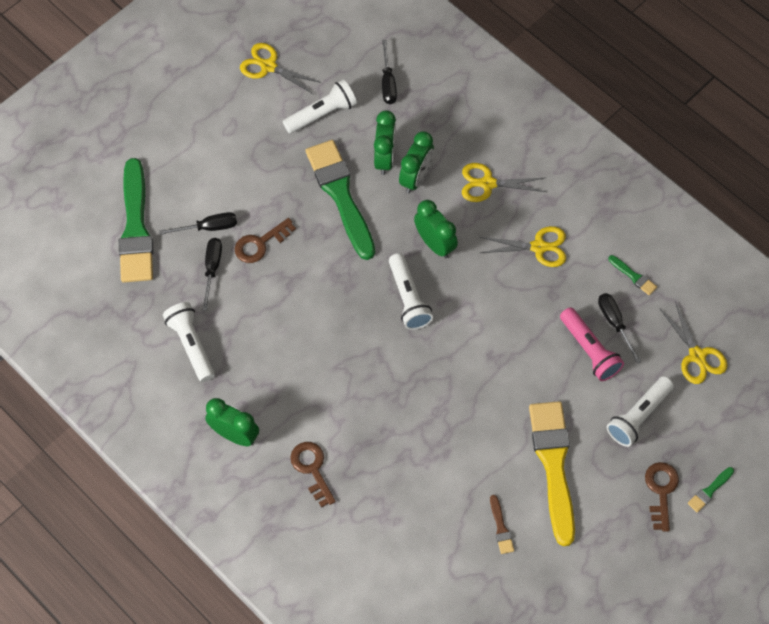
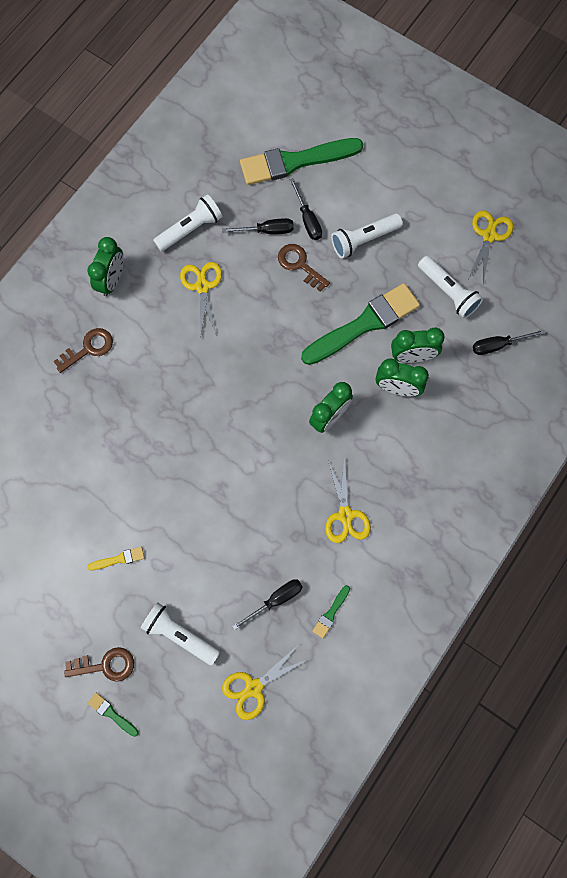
camera: 80 degrees right, 10 degrees up
white flashlight [389,253,433,330] -> white flashlight moved to [331,214,403,258]
yellow scissors [462,163,547,202] -> yellow scissors moved to [180,262,222,336]
brown brush [490,495,514,554] -> none
yellow brush [529,401,575,546] -> yellow brush [87,546,145,570], size x0.40
pink flashlight [560,307,624,381] -> none

